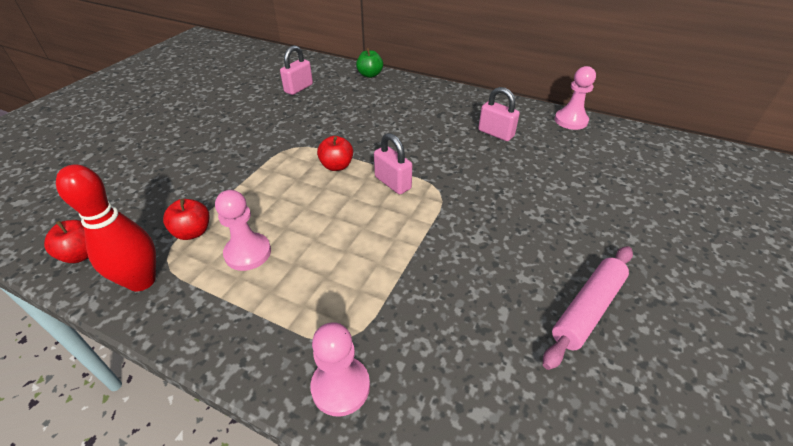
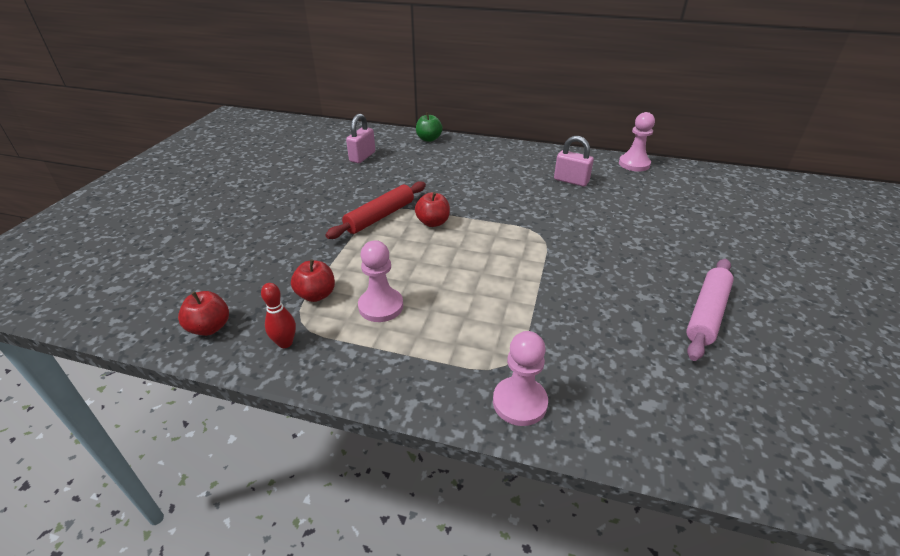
camera: 10 degrees left, 5 degrees down
red bowling pin [56,164,156,291] -> red bowling pin [261,283,296,348], size x0.54
pink padlock [374,133,412,195] -> none
none -> red rolling pin [326,181,426,239]

